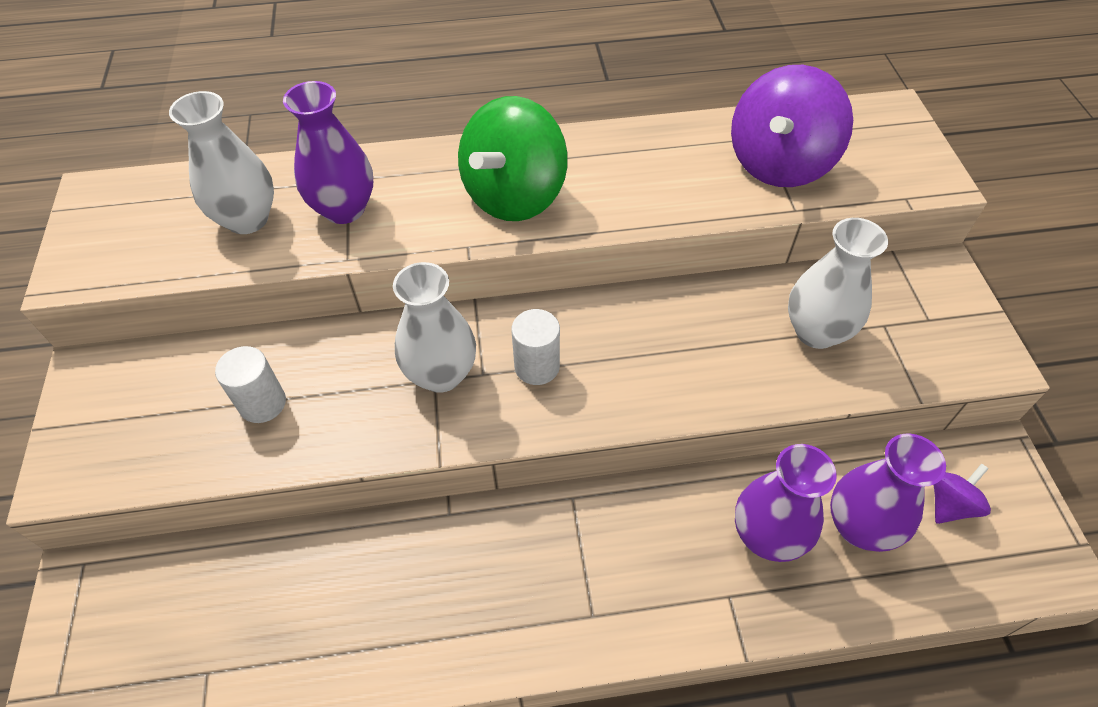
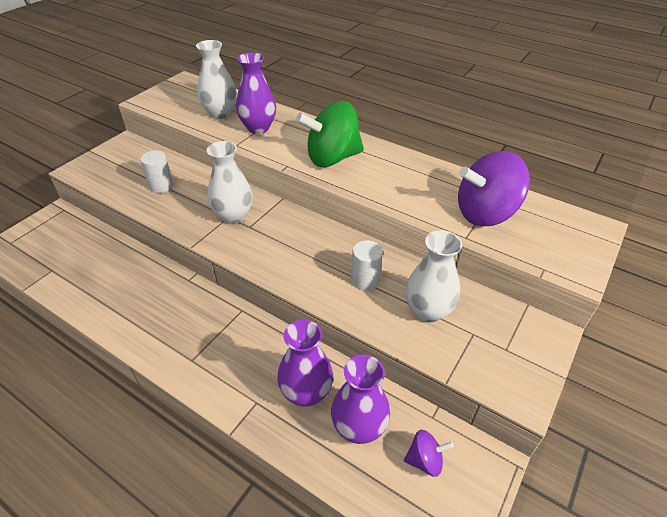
camera: 40 degrees right, 10 degrees down
white cylinder [511,309,560,385] -> white cylinder moved to [351,240,383,291]

